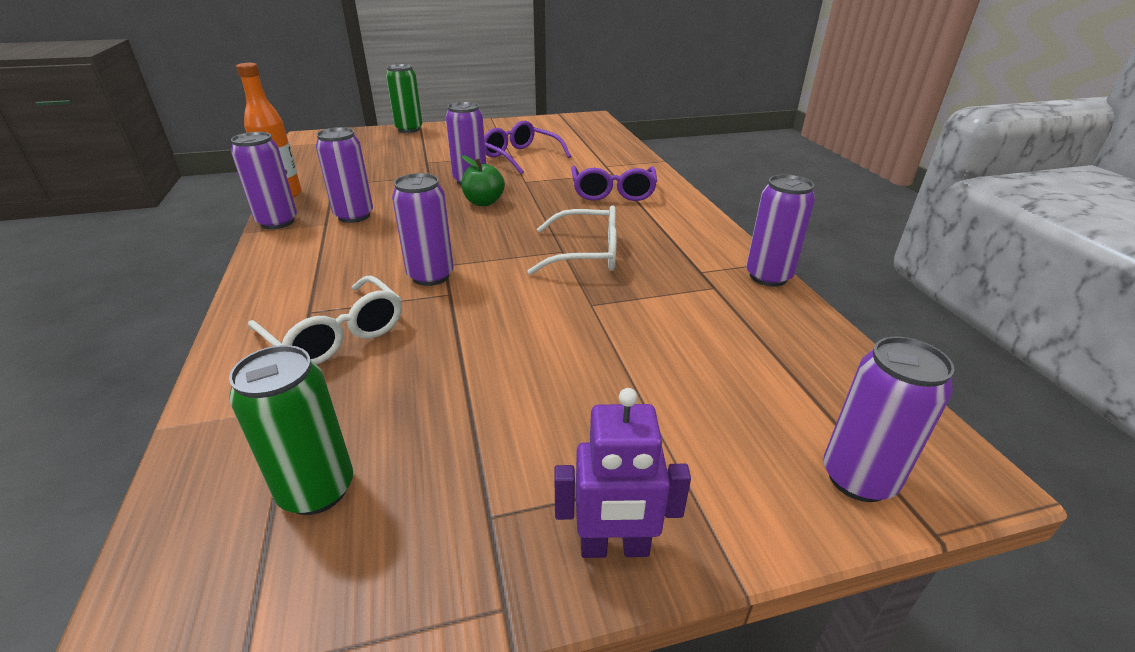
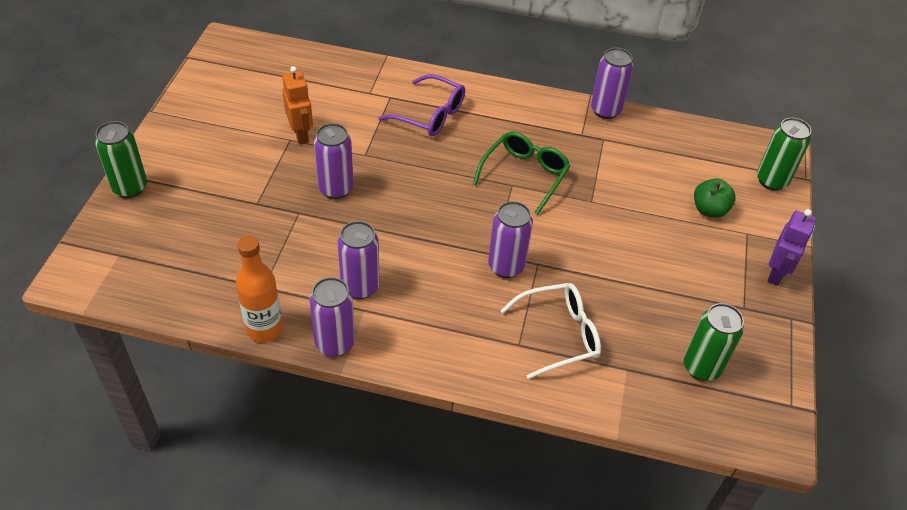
camera: 65 degrees left, 15 degrees up
green apple [461,155,505,206] -> green apple moved to [694,178,736,218]
purple glasses [484,121,571,174] -> orange robot [282,66,313,144]
white glasses [527,205,617,275] -> green glasses [473,132,570,215]
purple can [823,336,955,502] -> green can [757,118,811,191]

